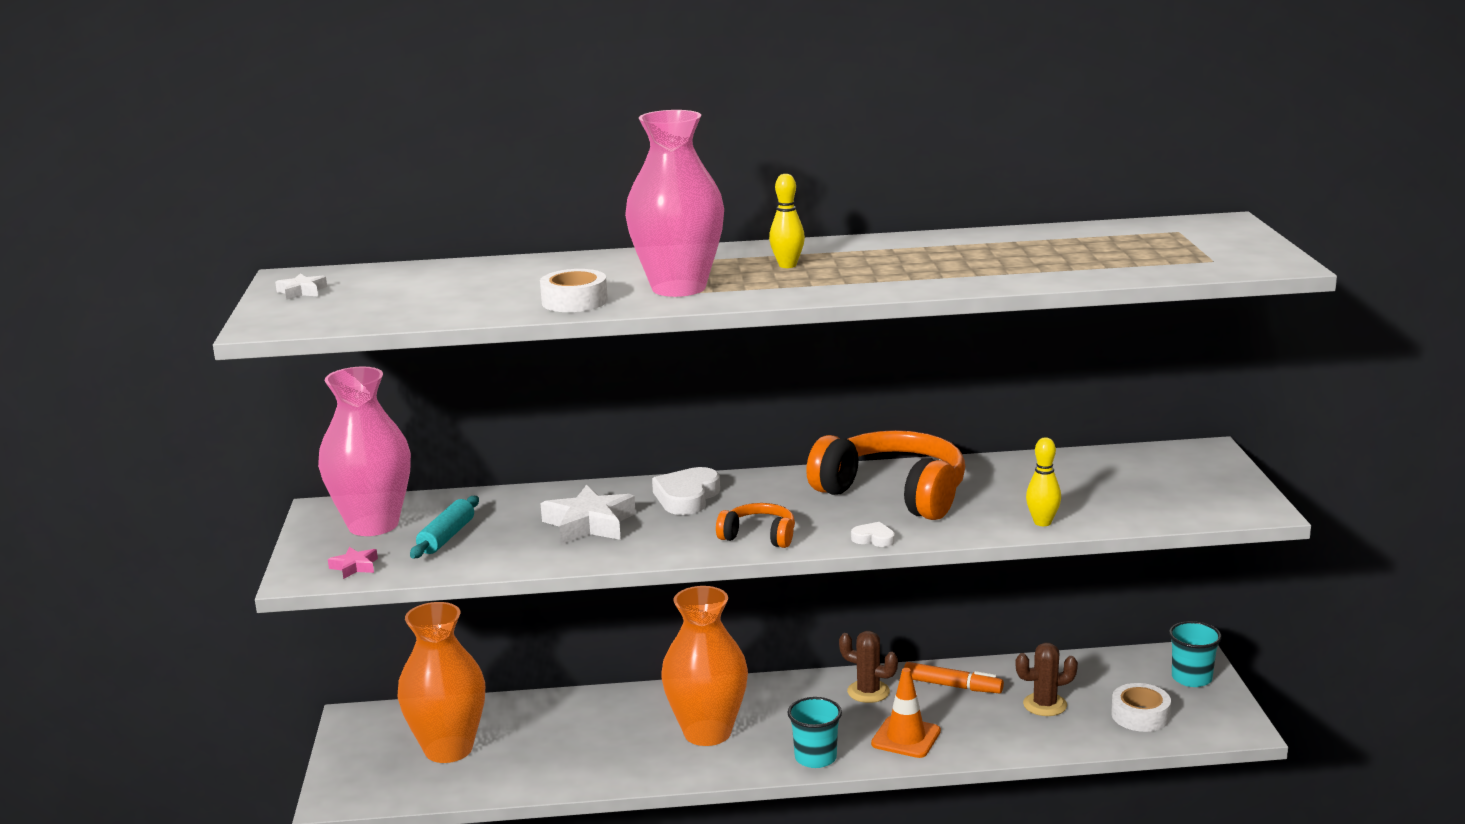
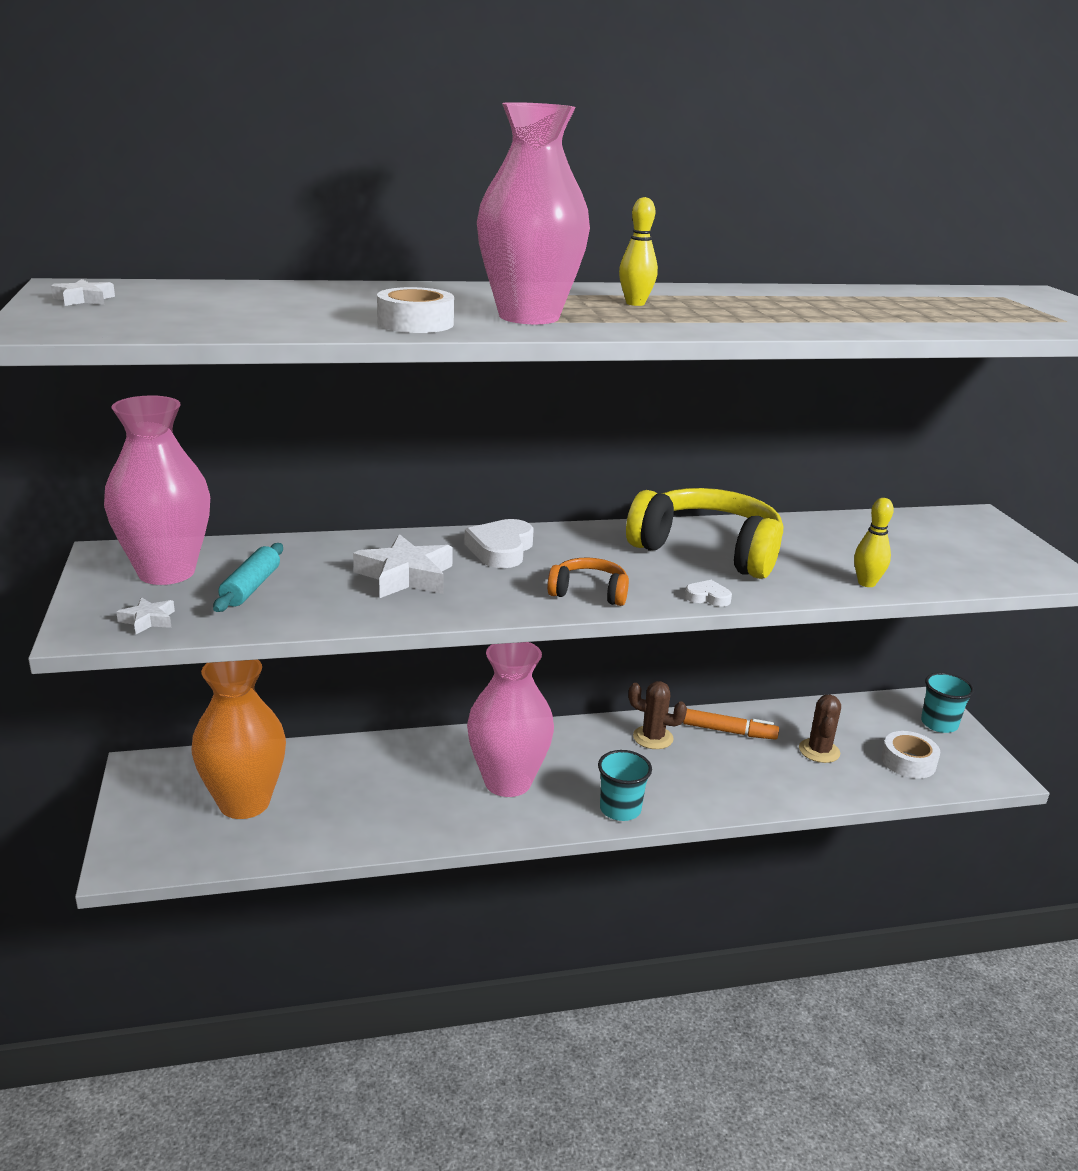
camera: 10 degrees left, 5 degrees up
pink star [328,547,378,579] -> white star [116,597,175,634]
orange vase [661,586,748,746] -> pink vase [467,642,554,797]
orange headphones [806,430,965,520] -> yellow headphones [626,488,783,579]
orange traffic cone [871,668,941,758] -> none
brown cactus [1016,643,1078,716] -> brown cactus turned 60 degrees counterclockwise [799,694,841,763]

